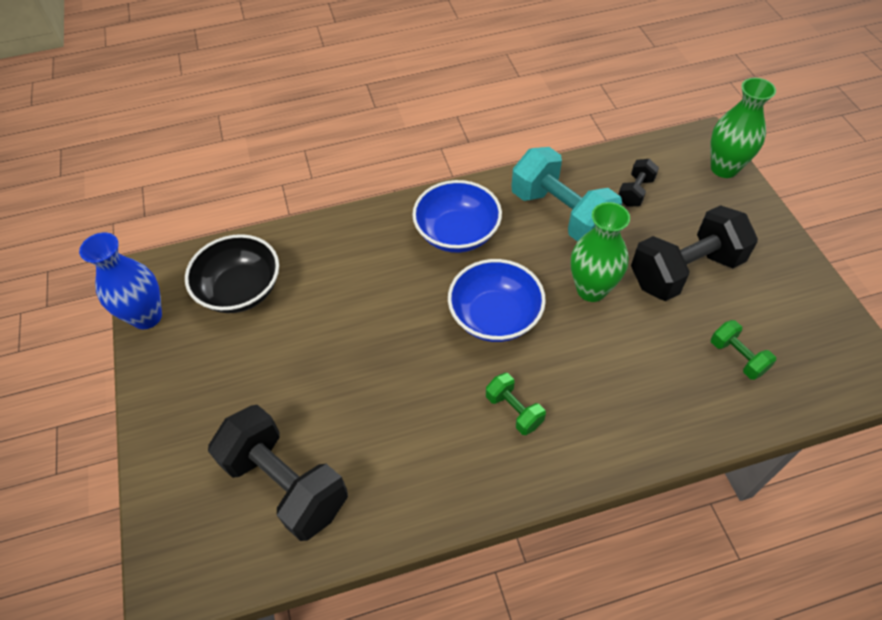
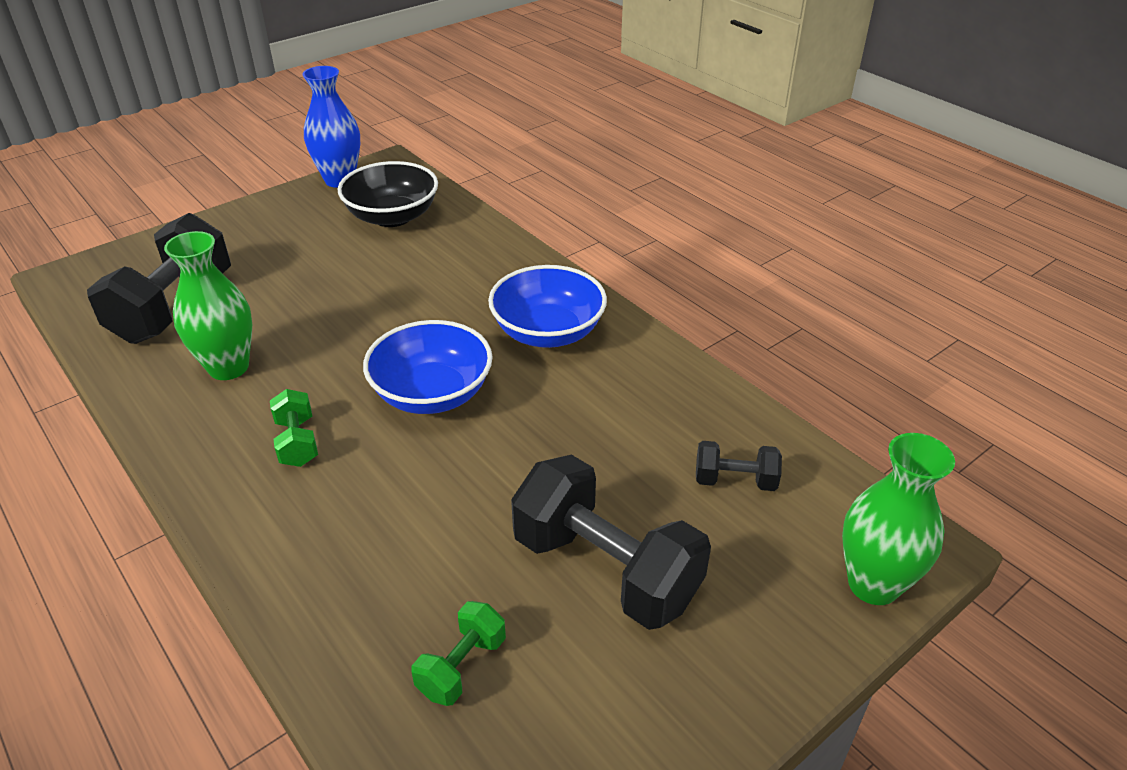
camera: 65 degrees right, 15 degrees down
green dumbbell [486,373,546,435] -> green dumbbell turned 45 degrees counterclockwise [270,389,318,467]
turquoise dumbbell [511,147,622,242] -> none
green vase [571,202,630,302] -> green vase moved to [164,231,252,380]

